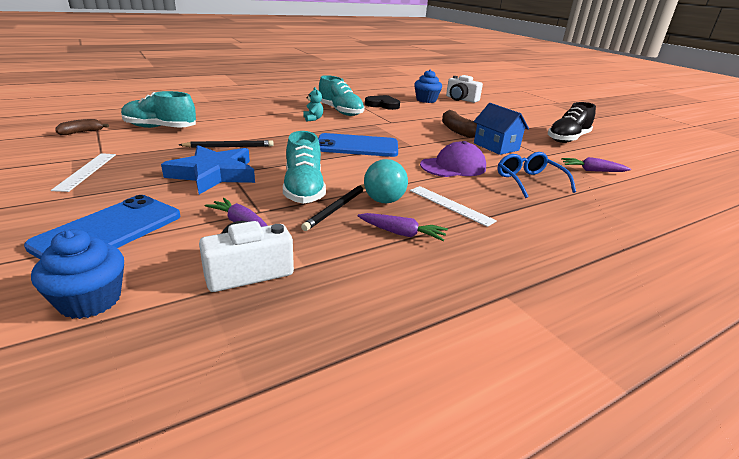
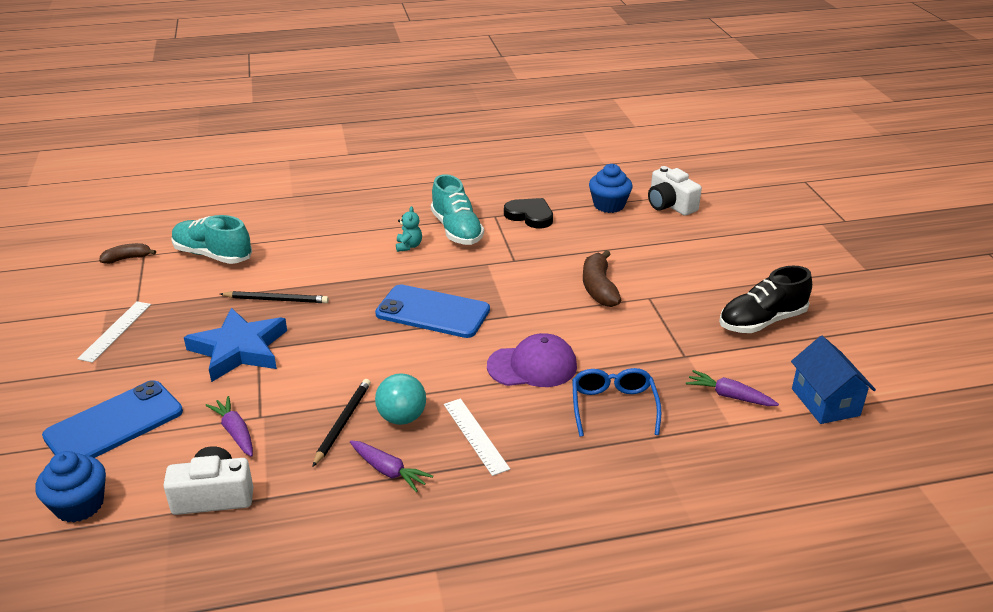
camera: 20 degrees right, 5 degrees up
turquoise shoe [283,131,326,203] -> none
black pencil [301,184,365,231] -> black pencil turned 150 degrees clockwise [312,379,371,467]
blue house [474,103,529,155] -> blue house moved to [791,336,876,424]

